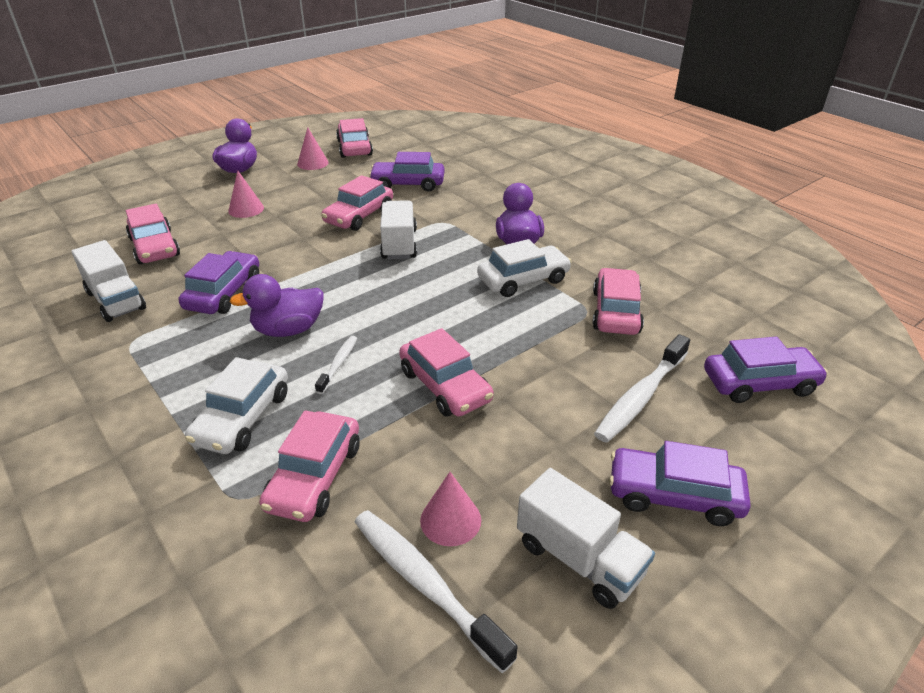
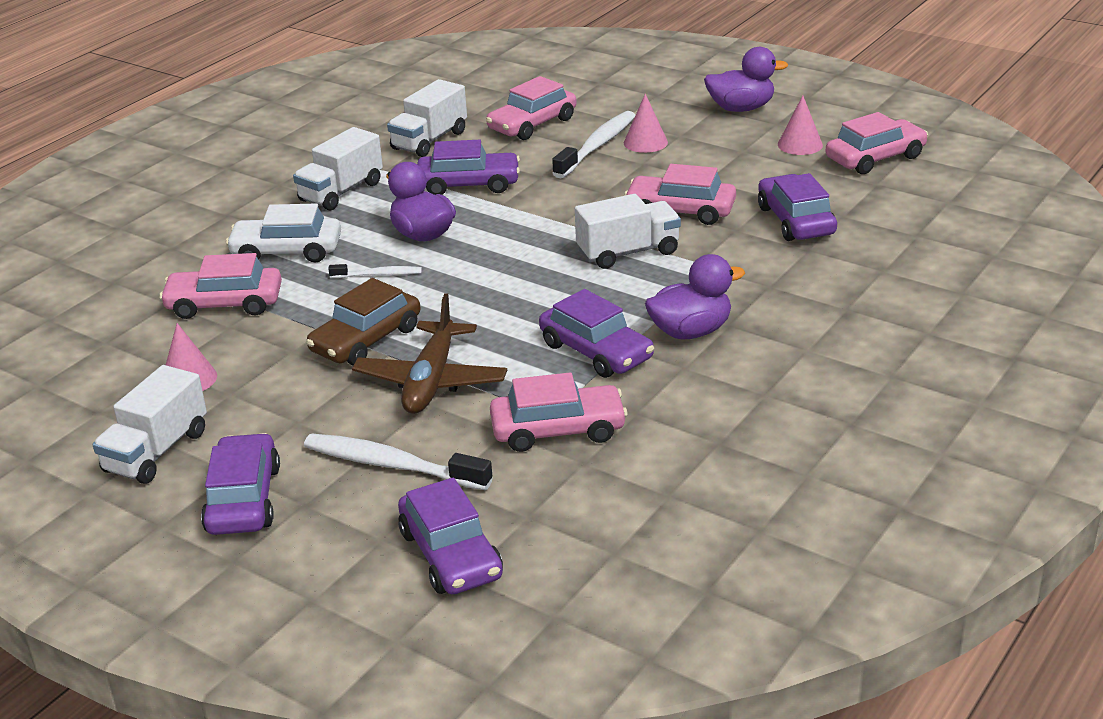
camera: 75 degrees right, 5 degrees down
white toothbrush [355,510,518,673] -> white toothbrush moved to [552,111,635,178]
pink car [399,328,493,417] -> brown car [306,278,420,365]
white car [477,239,572,297] -> purple car [539,289,654,378]
none -> white truck [293,127,383,211]
none -> brown plane [352,293,507,414]

